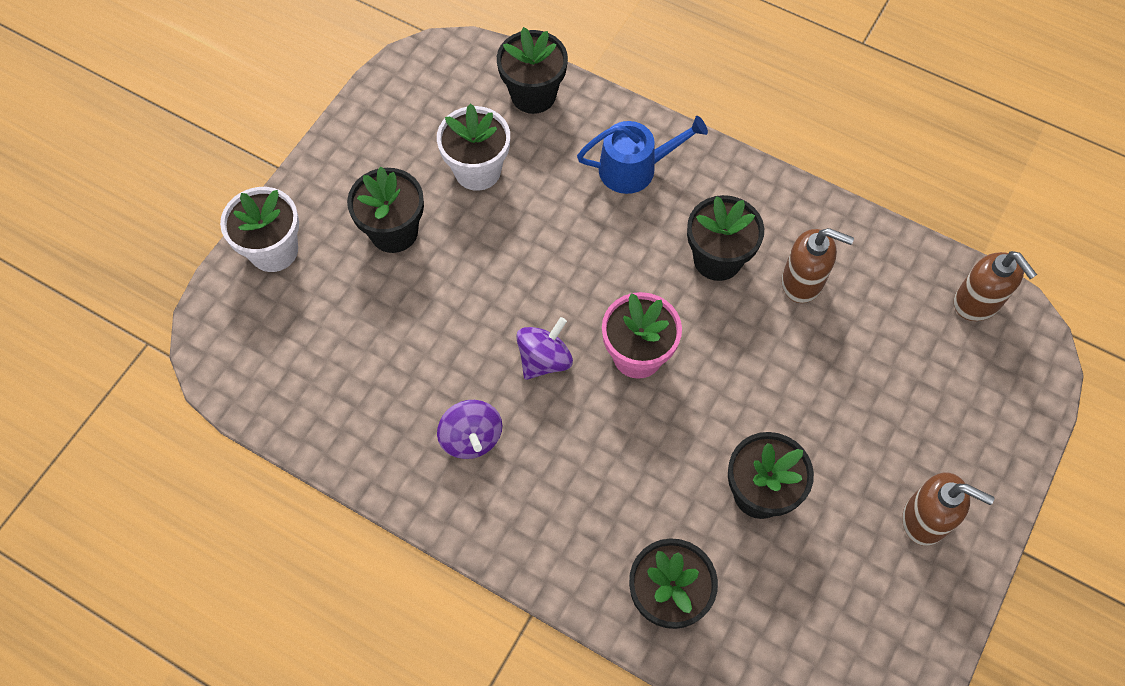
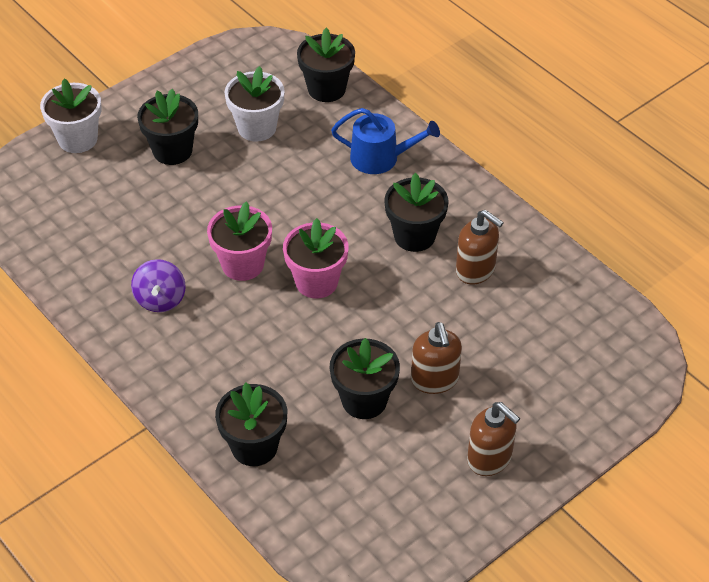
camera: 20 degrees right, 15 degrees down
purple spinning top [516,317,573,380] -> pink flower pot [207,201,272,281]
brown soap dispenser [954,251,1037,321] -> brown soap dispenser moved to [411,322,462,394]

